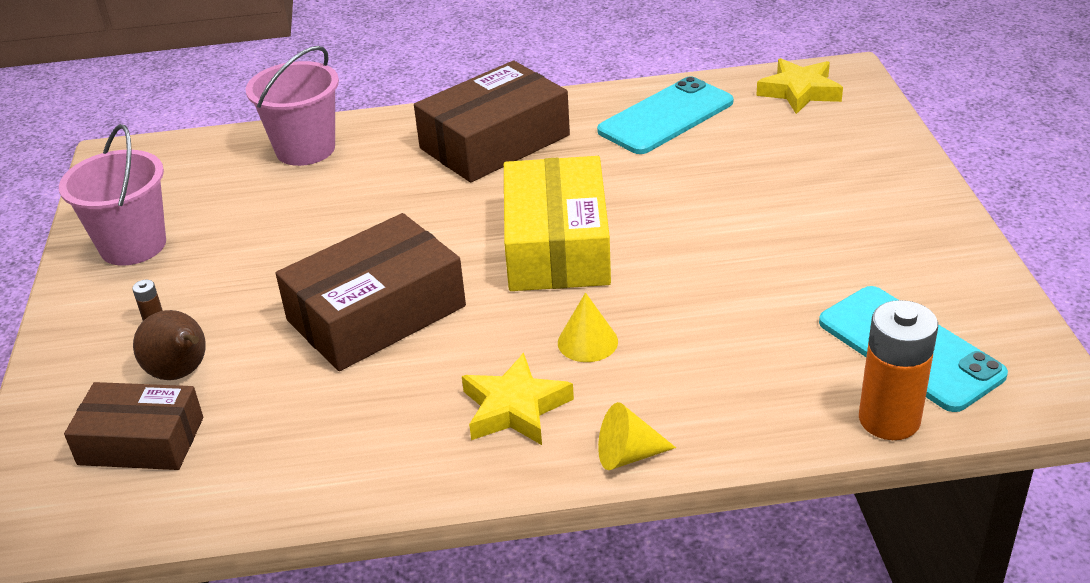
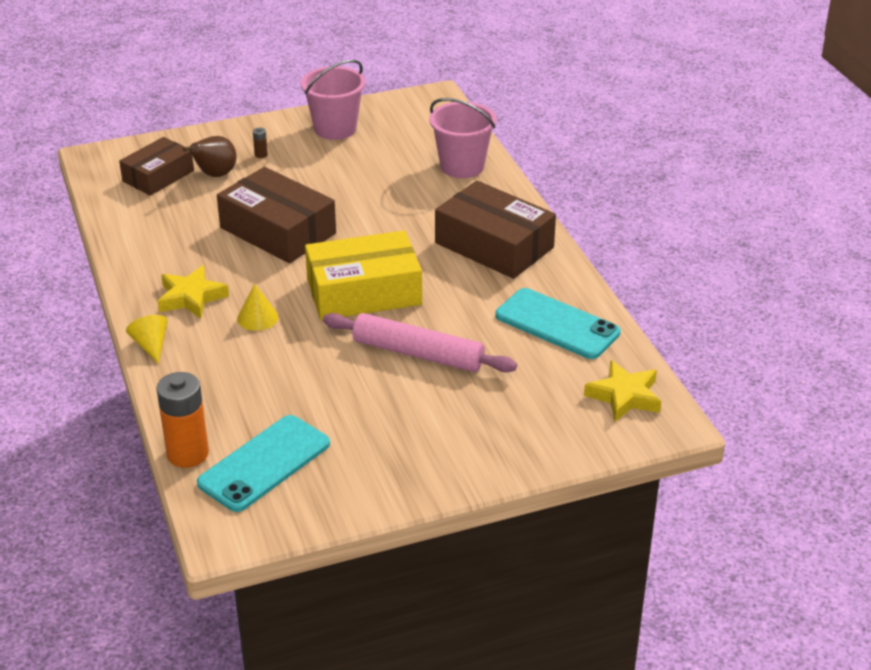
camera: 75 degrees right, 0 degrees up
brown box [64,382,203,470] -> brown box turned 45 degrees clockwise [119,137,194,196]
none -> pink rolling pin [323,313,517,372]

